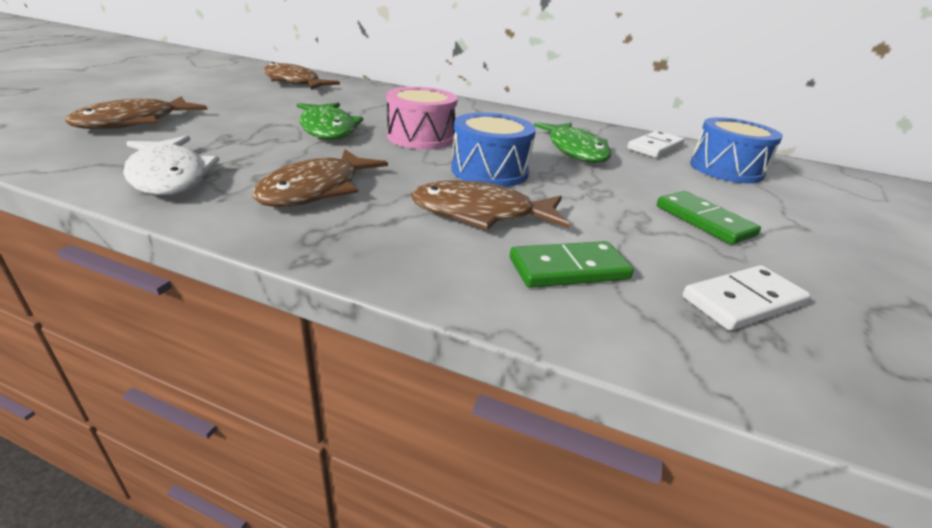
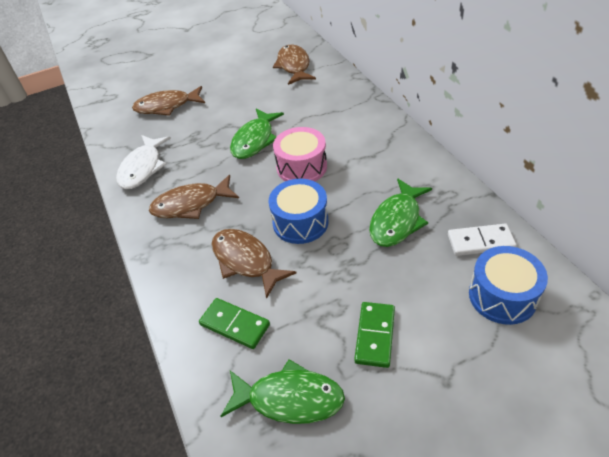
camera: 50 degrees right, 15 degrees up
white domino [683,265,810,330] -> green fish [220,359,345,424]

